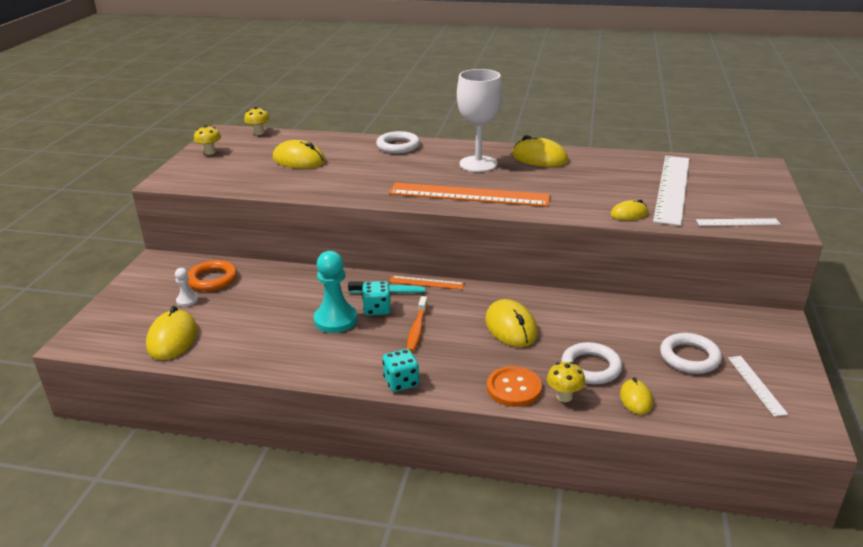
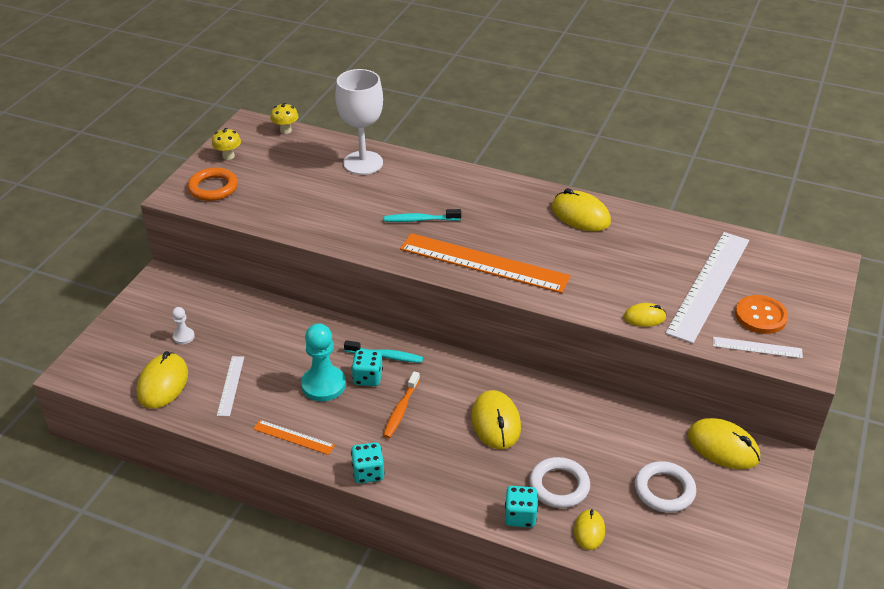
camera: 10 degrees right, 10 degrees up
orange ring [187,260,237,291] -> orange ring moved to [187,168,238,201]
yellow mouse [273,140,325,169] -> yellow mouse moved to [688,418,760,469]
white ring [376,131,420,153] -> none
orange ruler [389,276,464,290] -> orange ruler moved to [253,420,335,455]
white goblet [457,69,502,172] -> white goblet moved to [336,69,383,175]
orange button [487,366,542,407] -> orange button moved to [735,295,788,334]
yellow mushroom [547,362,586,402] -> turquoise dice [505,486,538,528]
white ruler [728,356,788,417] -> white ruler moved to [217,356,244,416]
none -> turquoise toothbrush [384,209,461,222]

